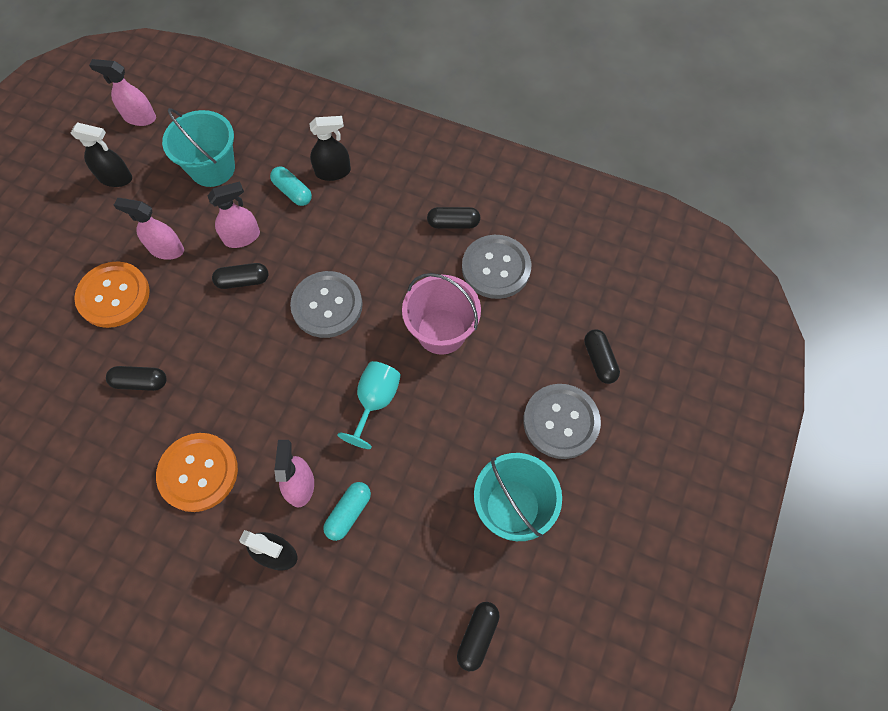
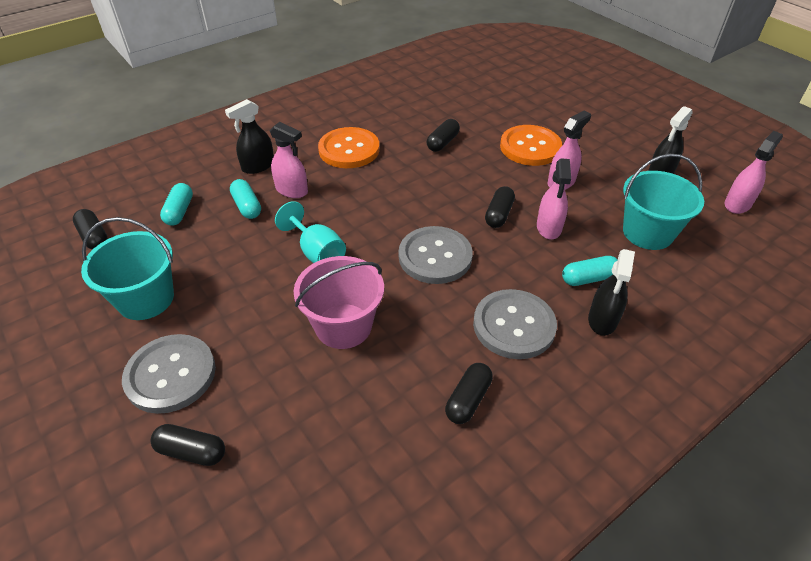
camera: 120 degrees right, 20 degrees down
grey button [462,235,531,299] -> grey button moved to [473,289,557,359]
none -> turquoise capsule [160,183,193,226]

